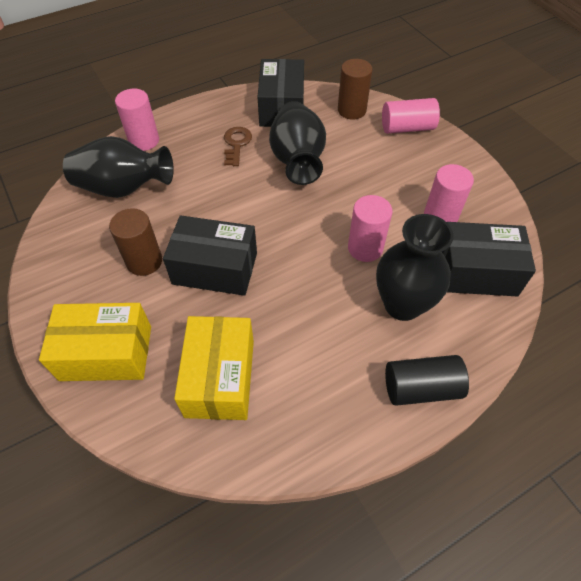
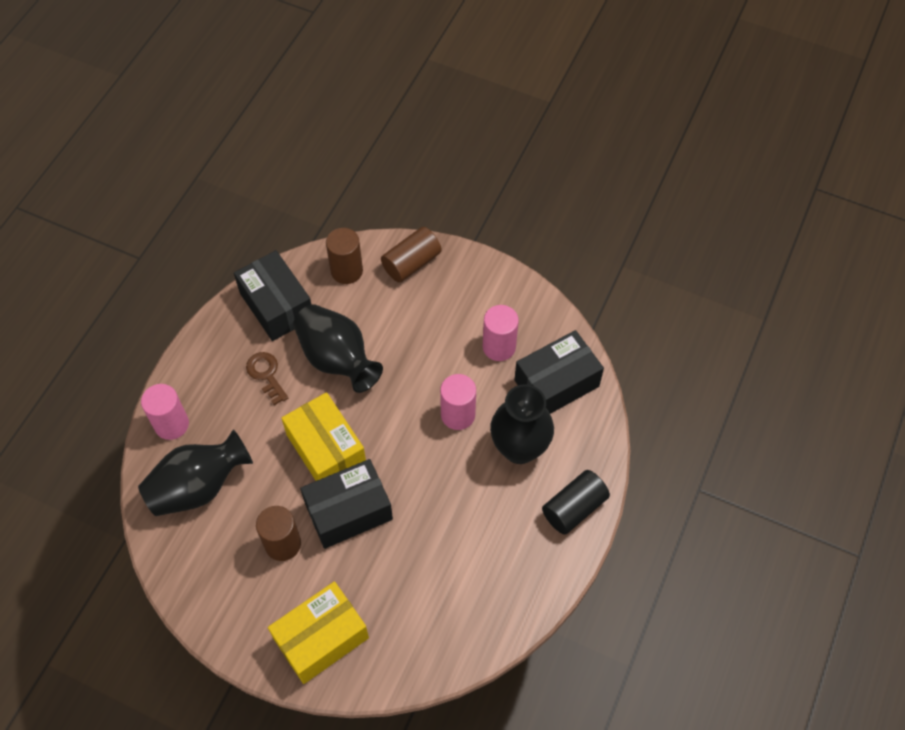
camera: 35 degrees left, 5 degrees up
yellow box [174,316,254,420] -> yellow box moved to [282,392,366,481]
pink cylinder [382,98,440,134] -> brown cylinder [381,227,442,283]

